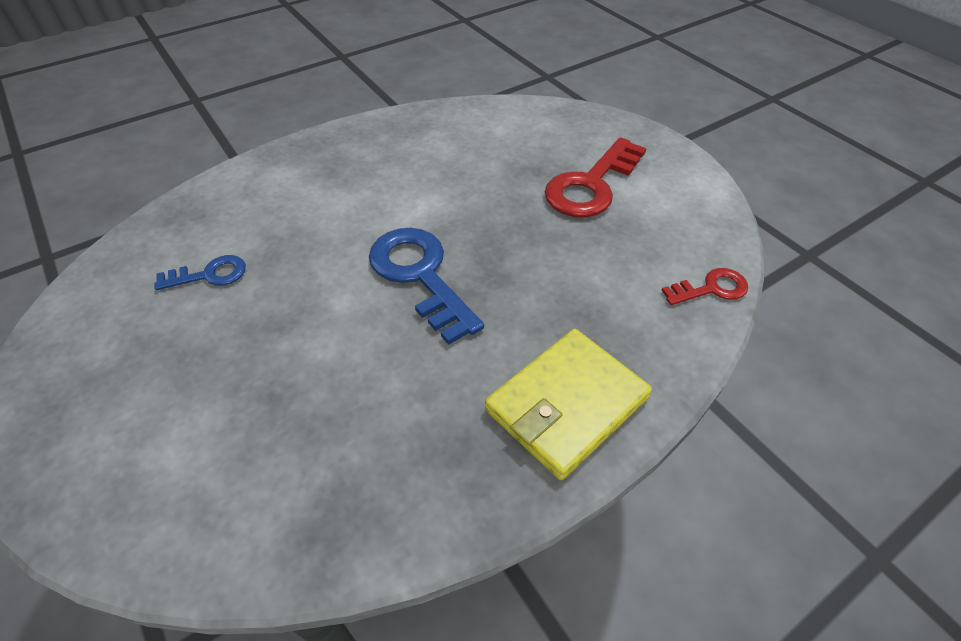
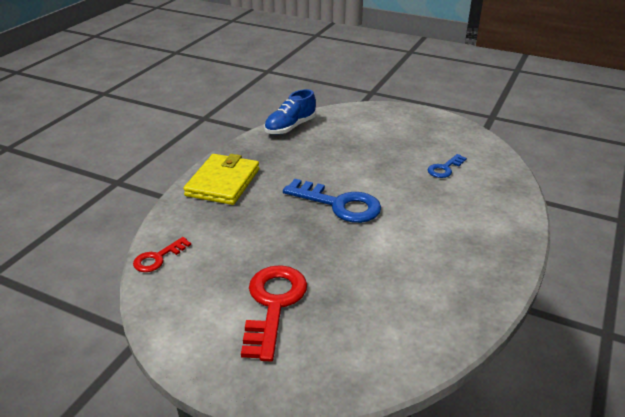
camera: 150 degrees right, 15 degrees down
none -> blue shoe [264,89,316,135]

